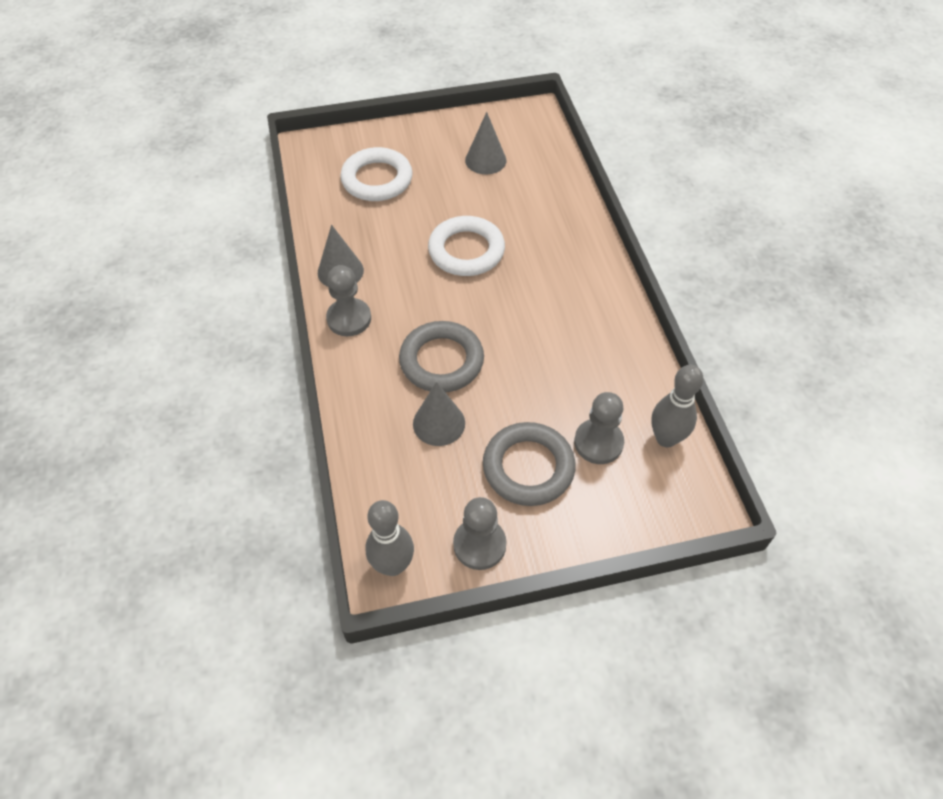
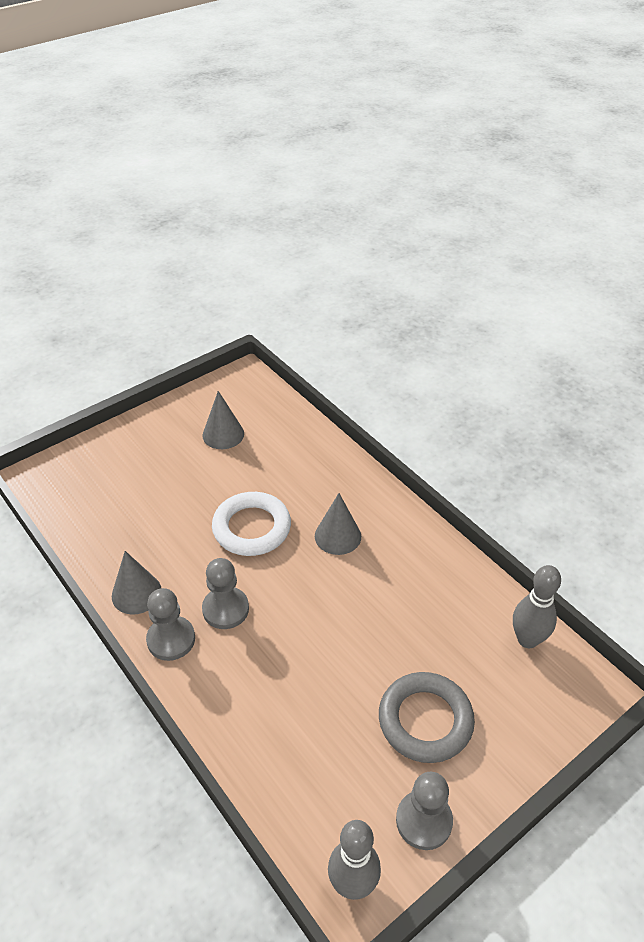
camera: 25 degrees left, 10 degrees down
white ring [340,147,413,201] -> none
grey ring [399,321,484,392] -> none
grey cone [413,382,465,446] -> grey cone moved to [315,493,361,555]
grey pawn [574,392,624,464] -> grey pawn moved to [202,558,249,629]

